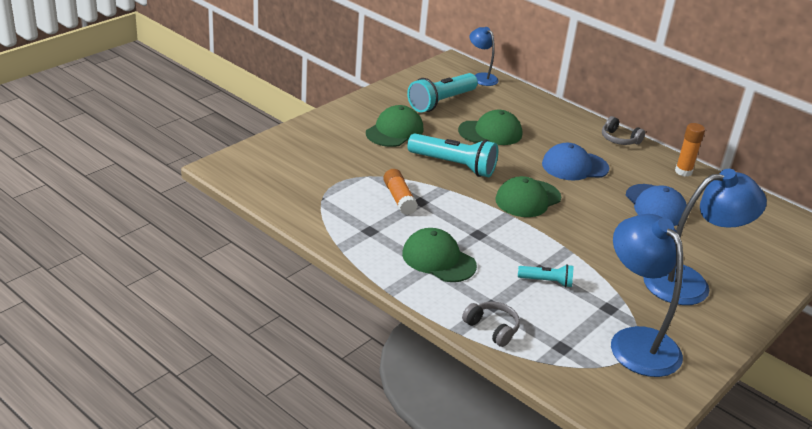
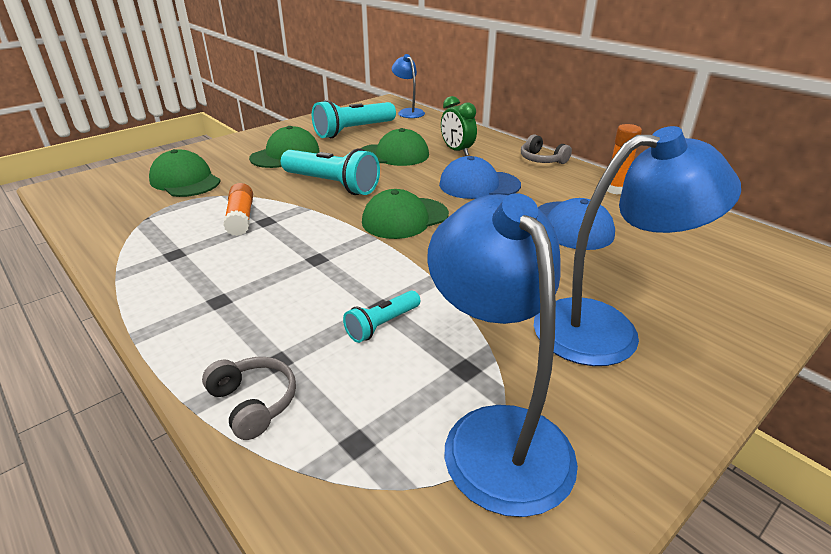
camera: 10 degrees right, 0 degrees up
green cap [402,228,477,282] -> green cap moved to [149,149,220,197]
turquoise flashlight [518,264,573,287] -> turquoise flashlight turned 120 degrees clockwise [343,291,420,343]
none -> green clock [441,96,477,156]

